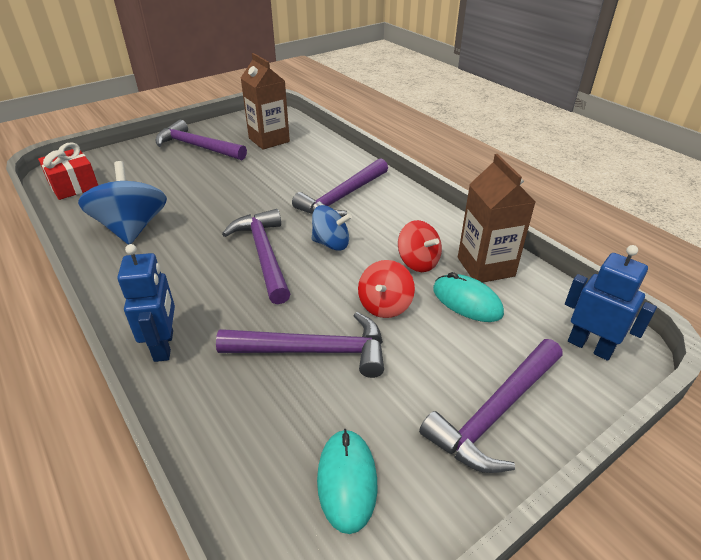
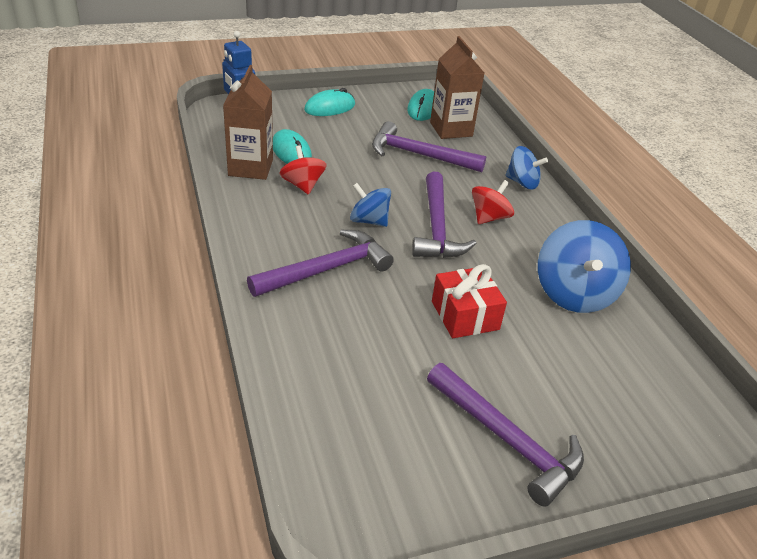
camera: 165 degrees left, 0 degrees up
red gift [38,142,98,200] -> red gift moved to [432,264,507,338]
blue robot [117,244,175,362] -> blue spinning top [506,146,548,190]
brown carton [241,53,290,150] -> brown carton moved to [430,36,484,139]
red spinning top [358,260,415,318] -> red spinning top moved to [472,180,514,224]
purple hammer [419,339,563,473] -> turquoise mouse [304,88,355,116]

